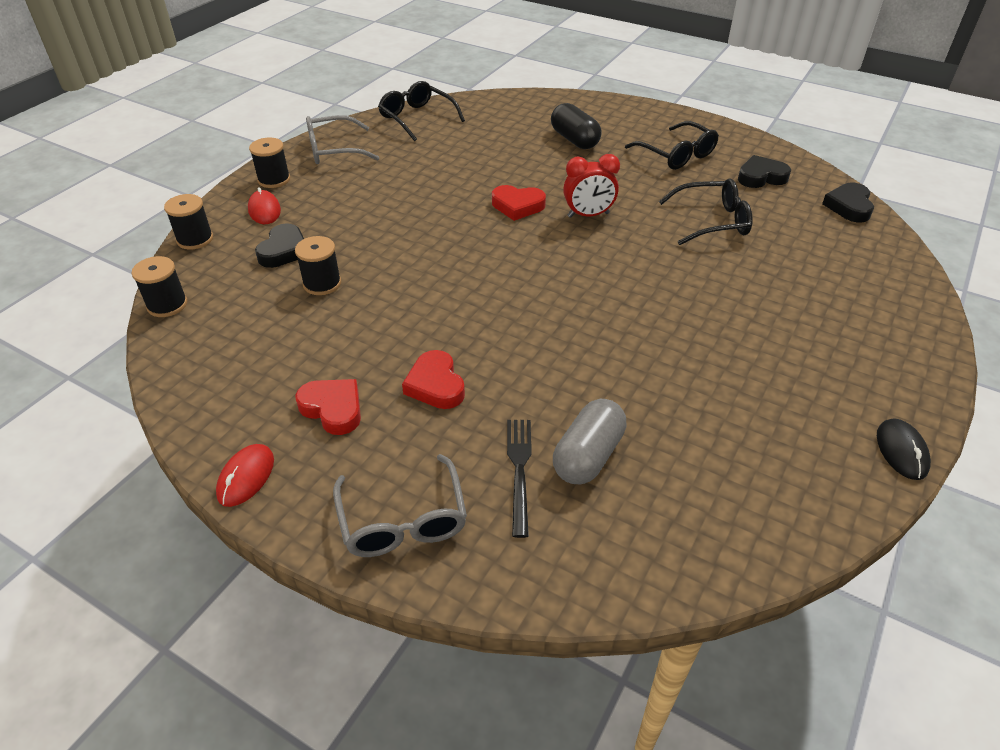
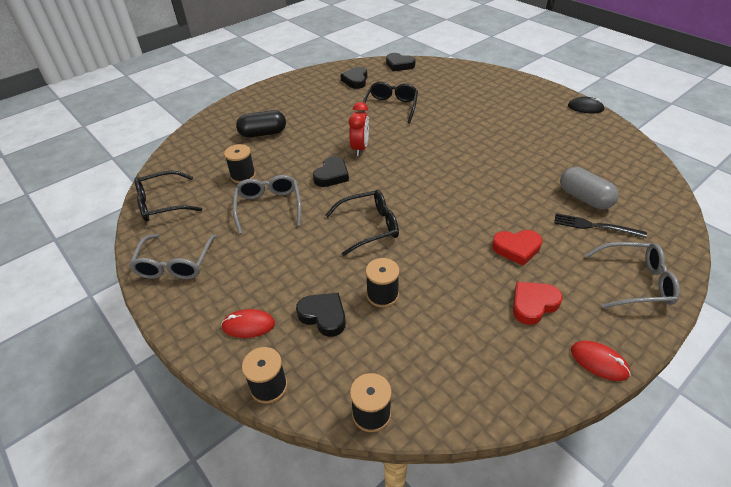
camera: 70 degrees left, 0 degrees up
black spool [249,138,290,188] -> black spool moved to [224,144,256,183]
red heart [492,185,546,221] -> black heart [313,156,349,187]
black glasses [625,121,719,170] -> black glasses moved to [326,190,399,256]
none -> grey glasses [233,175,301,234]

